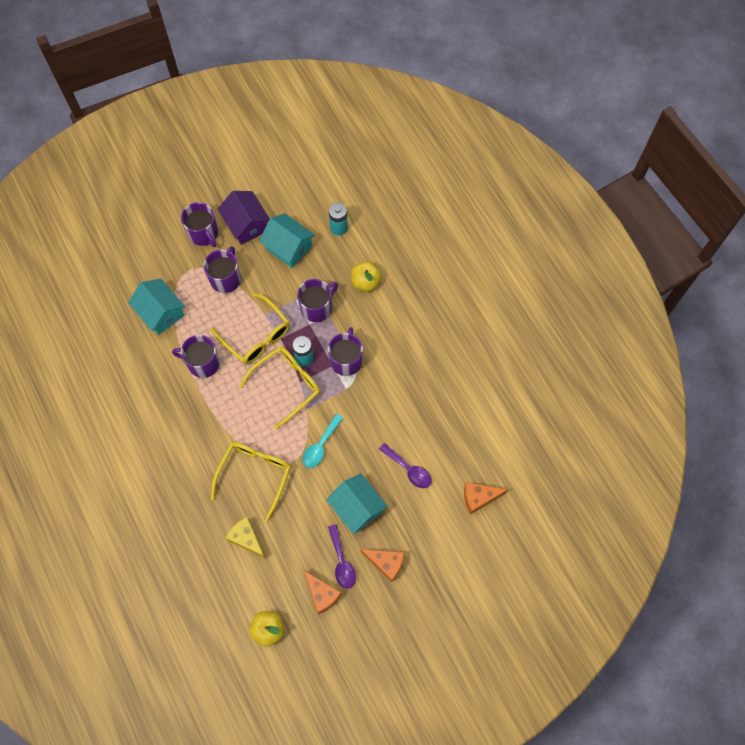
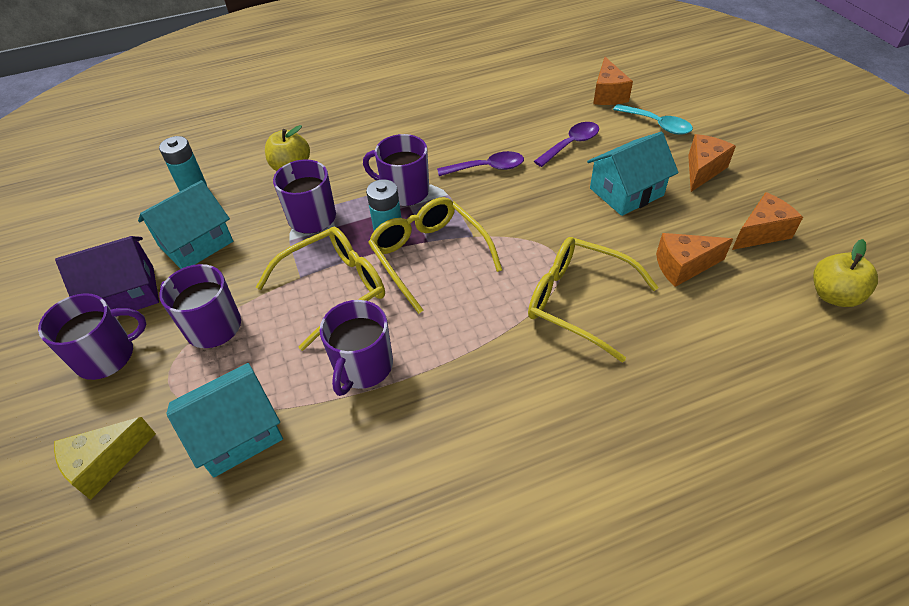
camera: 80 degrees left, 20 degrees down
yellow cheese [225,517,266,559] -> yellow cheese moved to [54,417,156,500]
turquoise spoon [302,414,343,468] -> turquoise spoon moved to [613,104,693,134]
purple spoon [328,524,356,589] -> purple spoon moved to [437,151,524,176]
none -> orange cheese [656,233,733,287]

